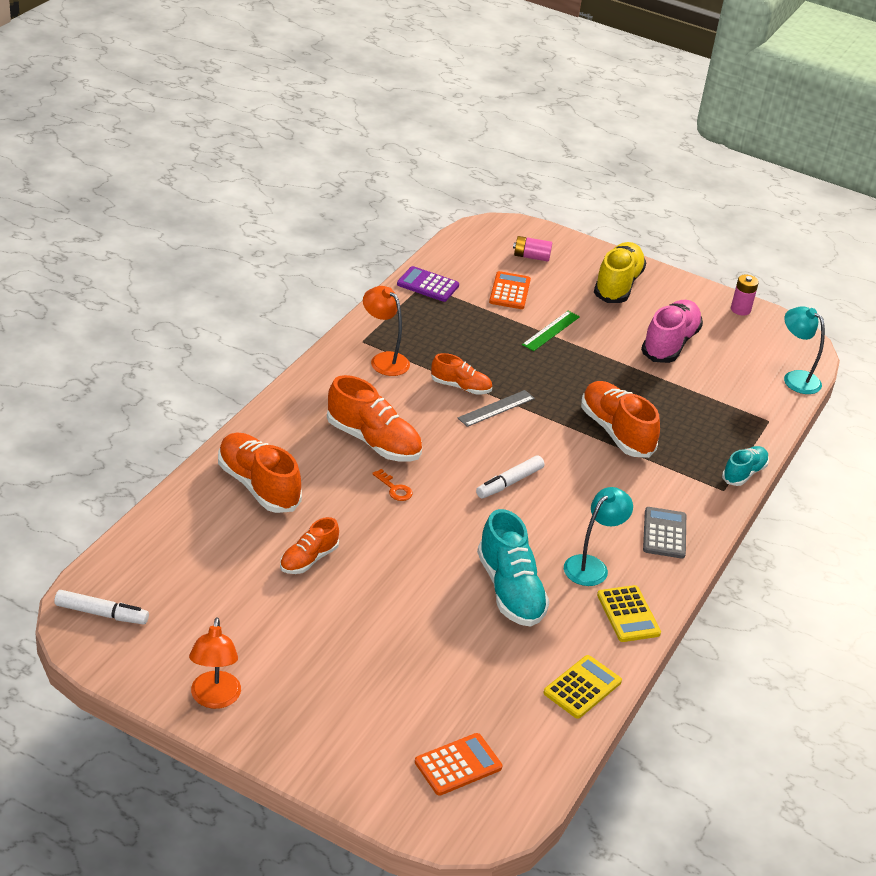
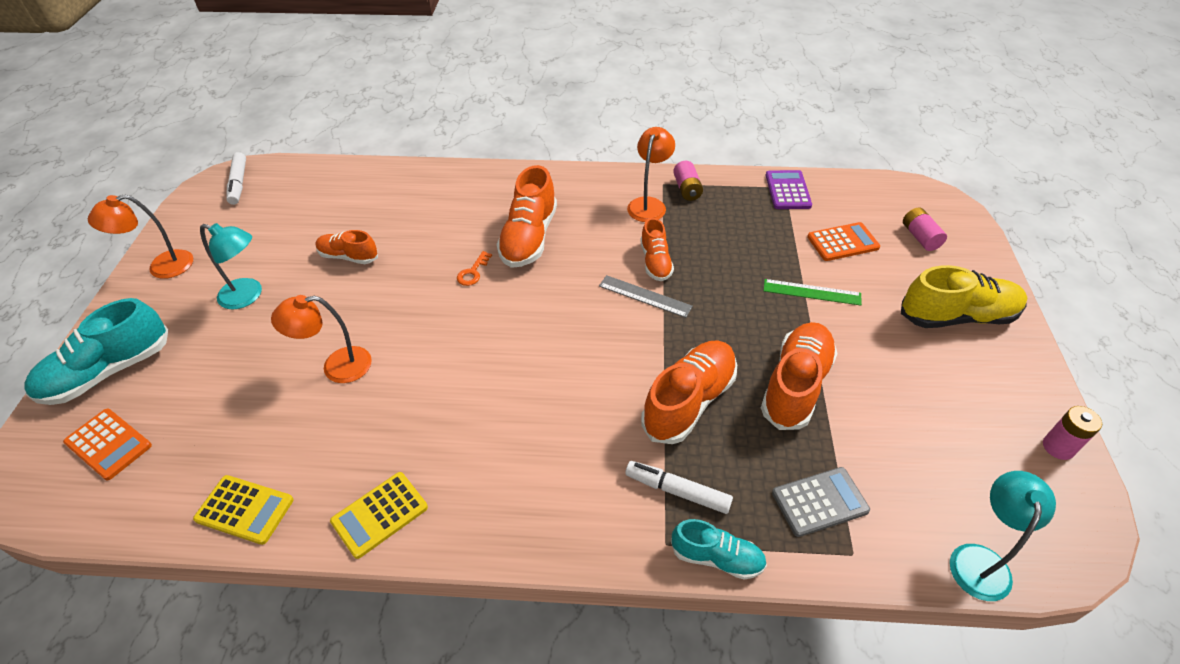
camera: 70 degrees right, 10 degrees up
orange shoe [218,433,302,513] -> orange shoe moved to [761,322,838,430]
white marker [476,456,544,498] -> white marker moved to [625,461,733,514]
turquoise shoe [477,509,550,627] -> turquoise shoe moved to [24,298,168,405]
turquoise lamp [564,487,633,586] -> turquoise lamp moved to [200,223,262,309]
pink shoe [641,300,703,363] -> none
grey calculator [643,507,686,559] -> grey calculator moved to [772,467,870,537]
none -> orange lamp [271,295,372,383]
none -> pink battery [673,161,703,201]

